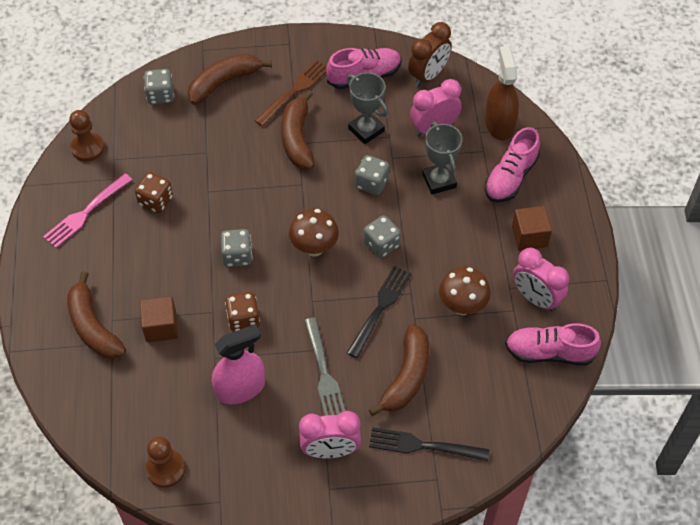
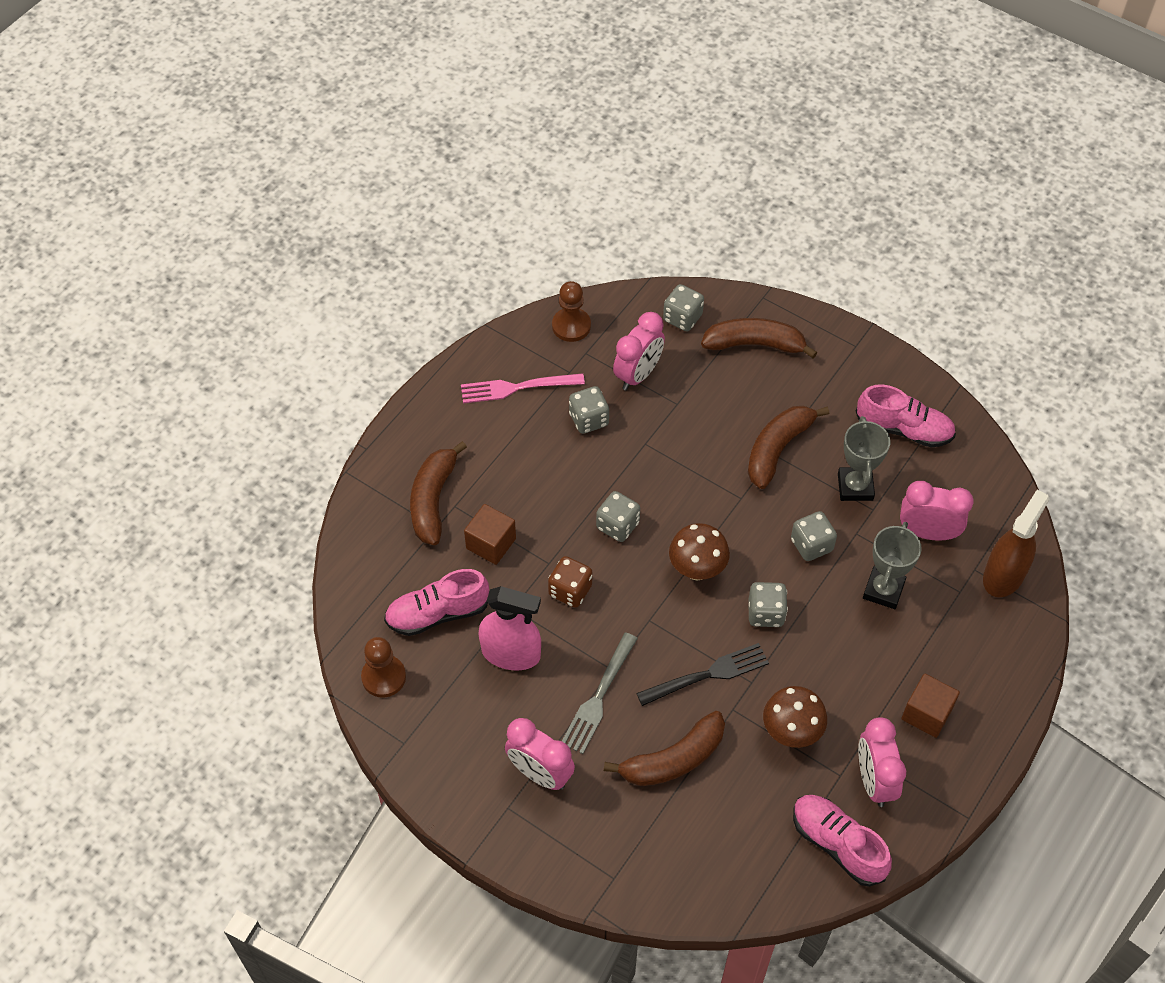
camera: 40 degrees right, 0 degrees up
brown dice [135,172,173,213] -> grey dice [569,386,609,434]
brown fork [255,60,326,126] -> none
black fork [369,427,489,461] -> none
brown clock [408,22,452,87] -> none
pink shoe [485,127,540,203] -> pink shoe moved to [384,569,489,636]
none -> pink clock [613,312,665,391]

